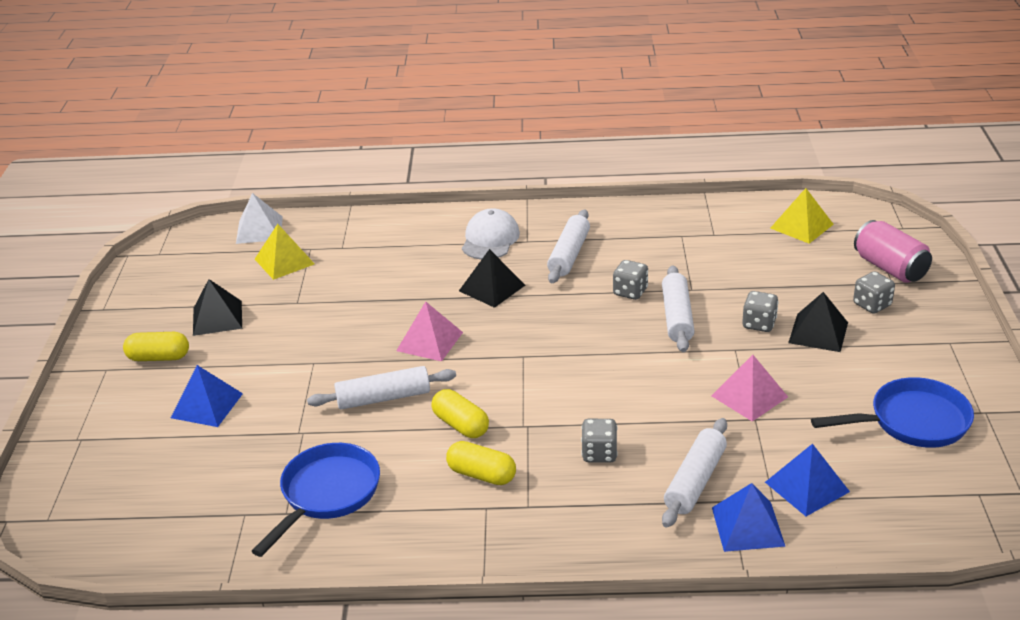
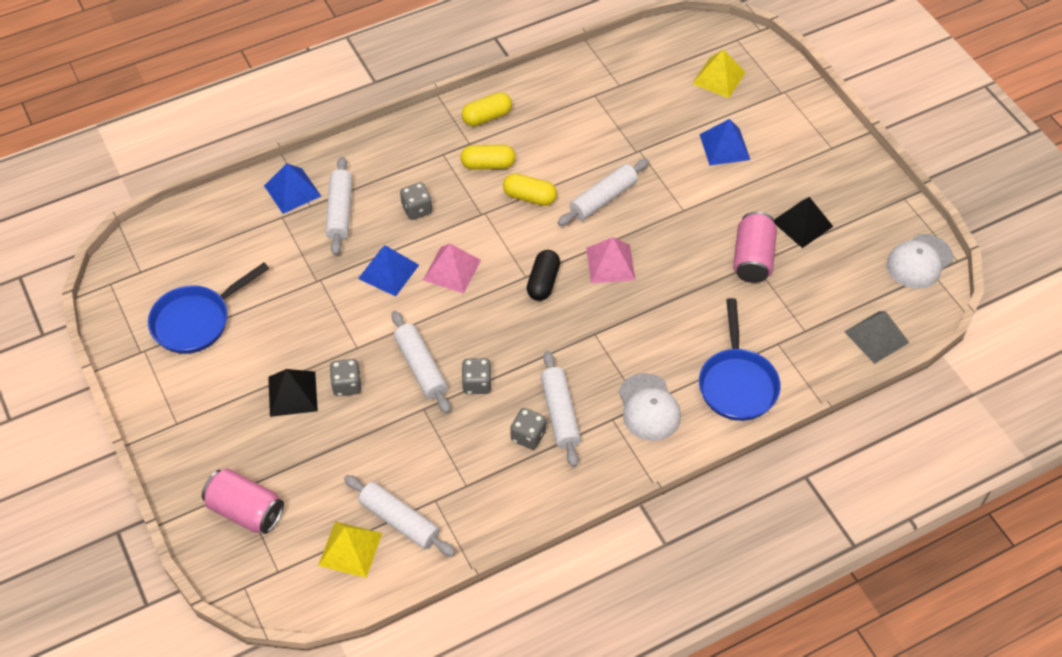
camera: 150 degrees right, 20 degrees up
yellow capsule [123,332,189,361] -> yellow capsule moved to [462,92,512,126]
white pyramid [236,193,283,244] -> grey pyramid [845,311,909,364]
blue pan [252,443,380,557] -> blue pan moved to [699,298,781,421]
yellow pyramid [255,224,315,280] -> yellow pyramid moved to [692,50,746,98]
black pyramid [459,249,525,308] -> none
pink pyramid [711,355,788,422] -> pink pyramid moved to [423,244,481,294]
blue pyramid [765,444,850,516] -> blue pyramid moved to [358,245,419,297]
grey dice [853,271,895,314] -> grey dice moved to [510,408,546,450]
none -> white rolling pin [344,475,456,557]
none -> black capsule [527,250,560,301]
none -> pink can [733,211,777,283]
none -> white cap [887,234,953,289]

